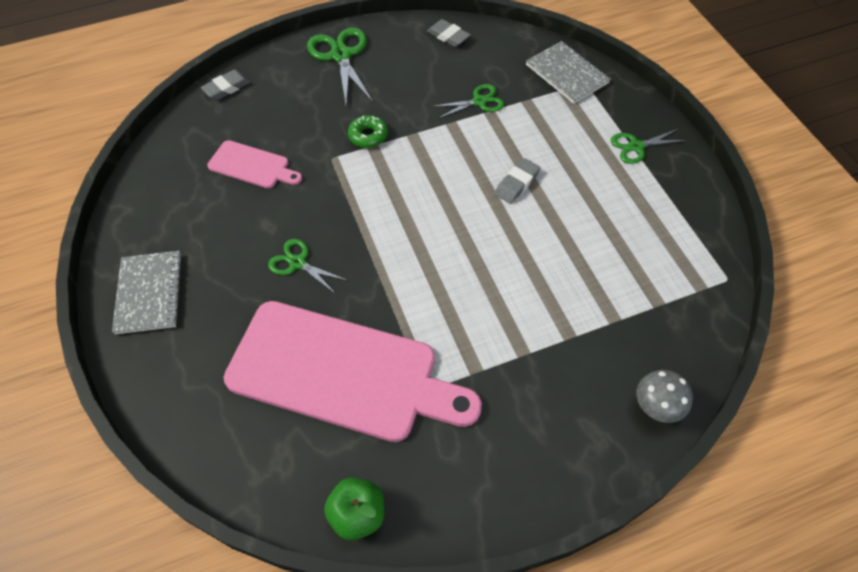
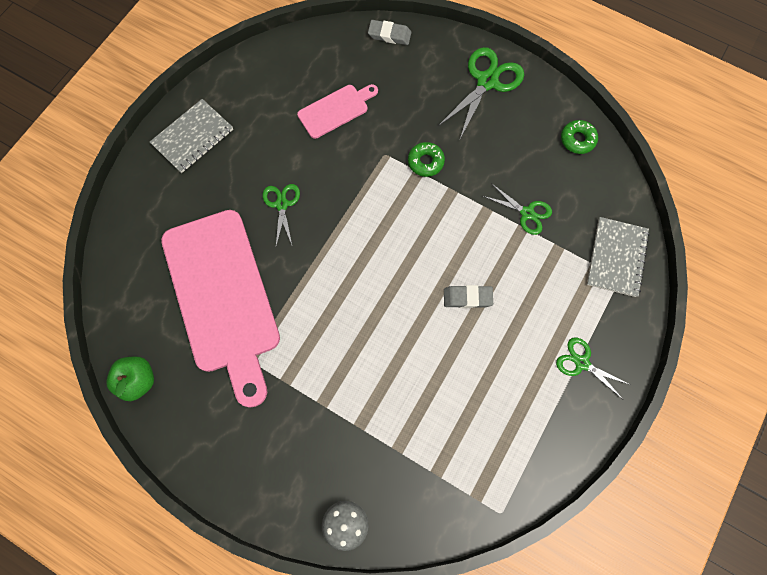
camera: 50 degrees right, 15 degrees up
pink cutting board [207,140,302,188] -> pink cutting board turned 105 degrees counterclockwise [297,84,378,139]
grey eraser [427,19,471,47] -> green donut [561,120,598,154]

